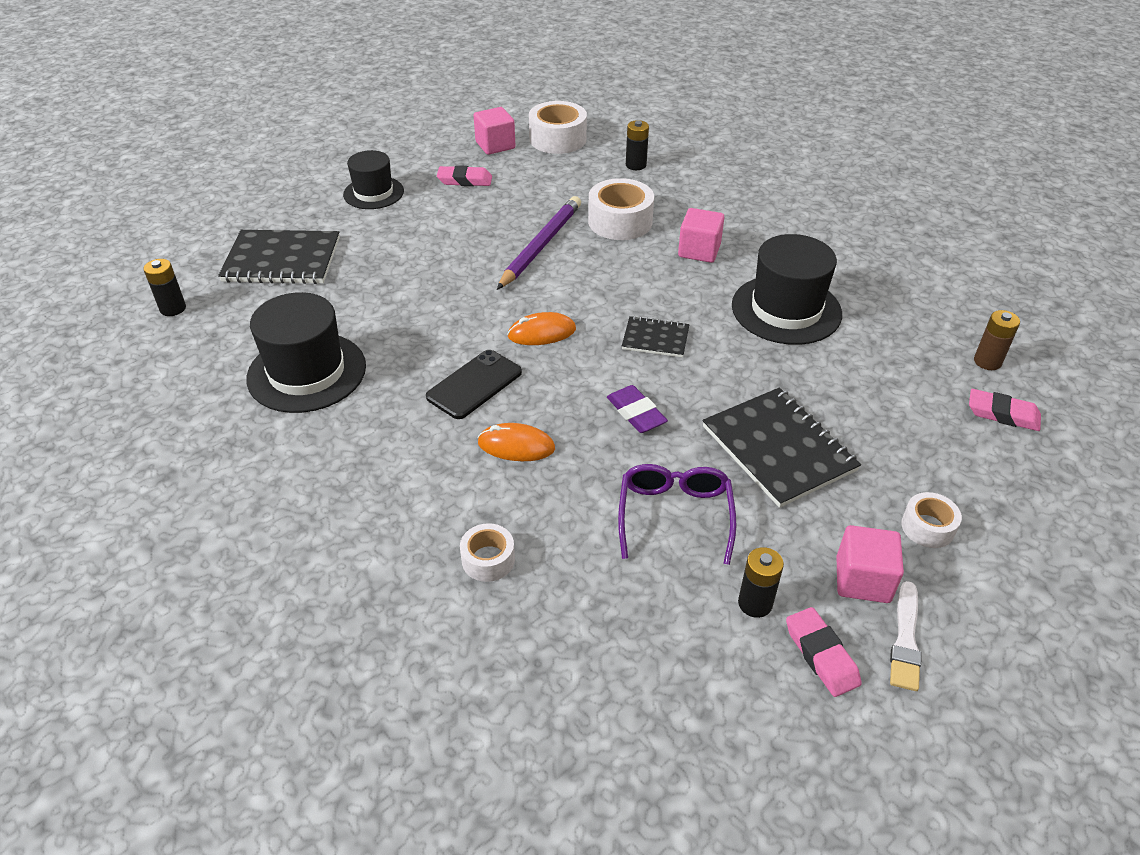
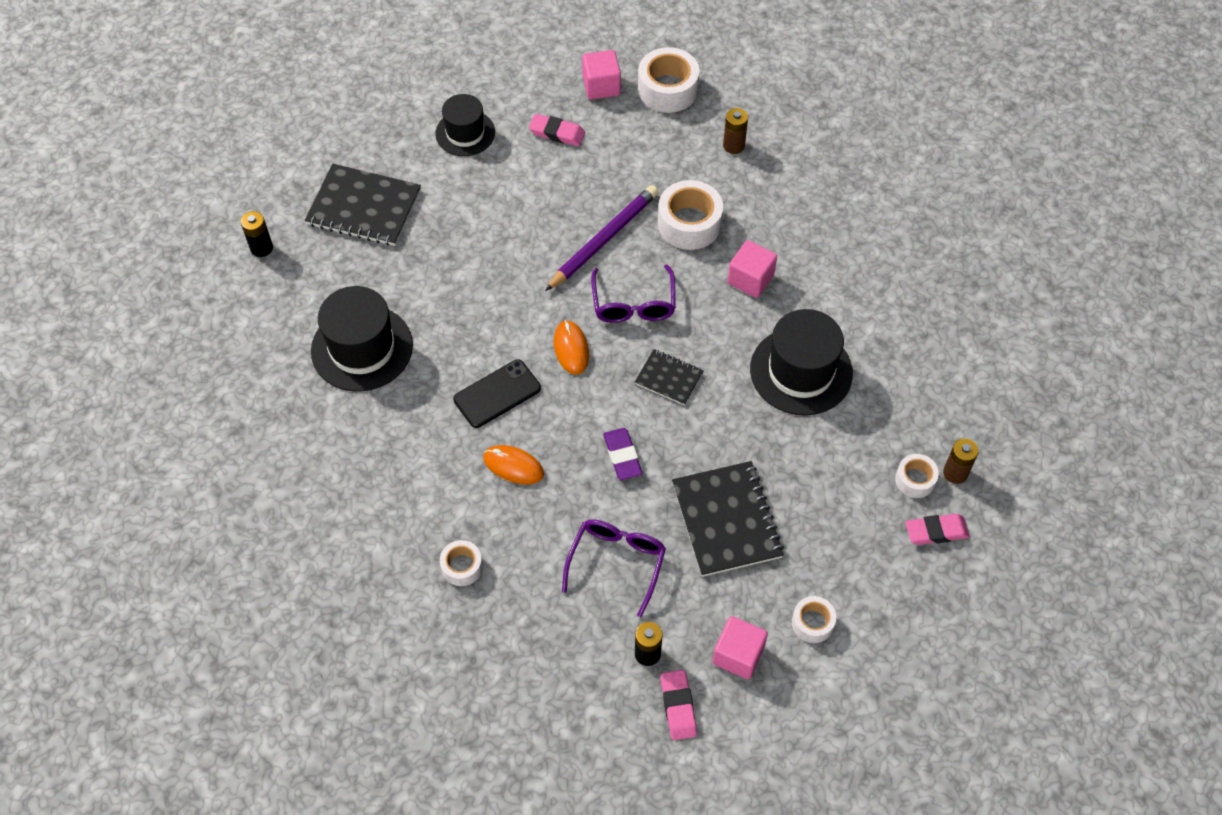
camera: 15 degrees right, 15 degrees up
orange mouse [507,312,576,345] -> orange mouse turned 75 degrees clockwise [554,320,589,375]
black battery [626,120,649,170] -> brown battery [723,108,748,154]
white brush [890,581,922,691] -> none
pink eraser [969,389,1041,431] -> pink eraser turned 45 degrees counterclockwise [905,514,970,545]
none -> purple glasses [591,264,676,323]
none -> white tape [895,454,939,498]

